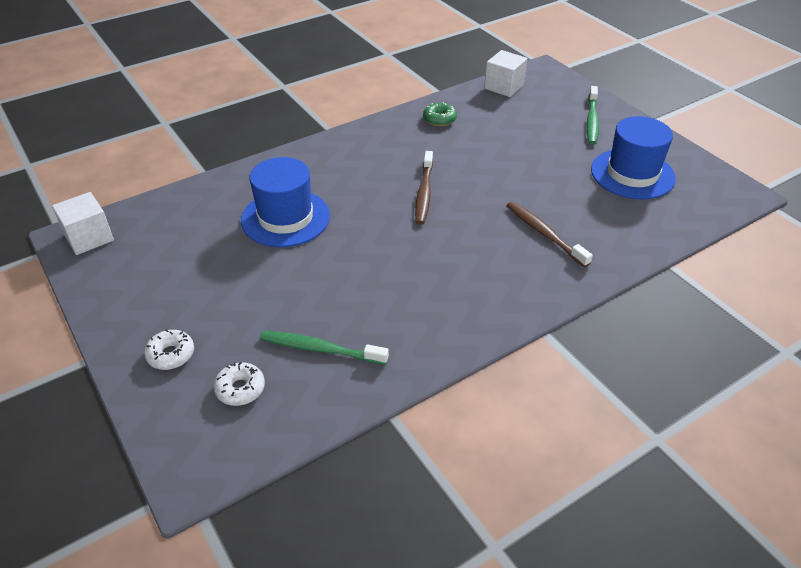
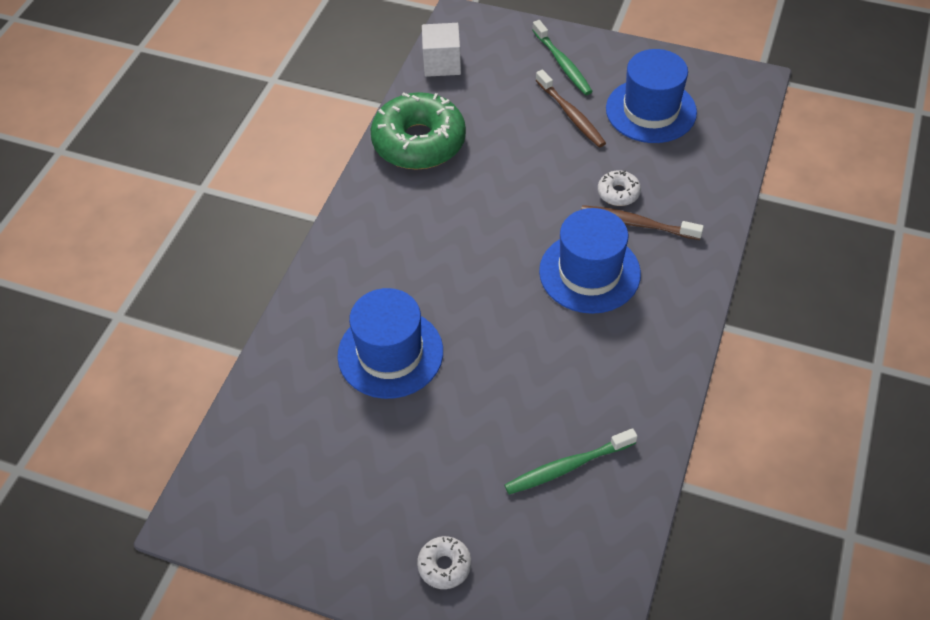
camera: 35 degrees left, 10 degrees up
white cube [52,192,114,255] -> none
white donut [214,362,265,406] -> white donut moved to [598,171,641,206]
brown toothbrush [415,151,433,225] -> brown toothbrush moved to [536,69,606,147]
green donut [423,102,457,126] -> green donut [371,92,466,170], size x2.30
none -> blue hat [539,208,641,314]

